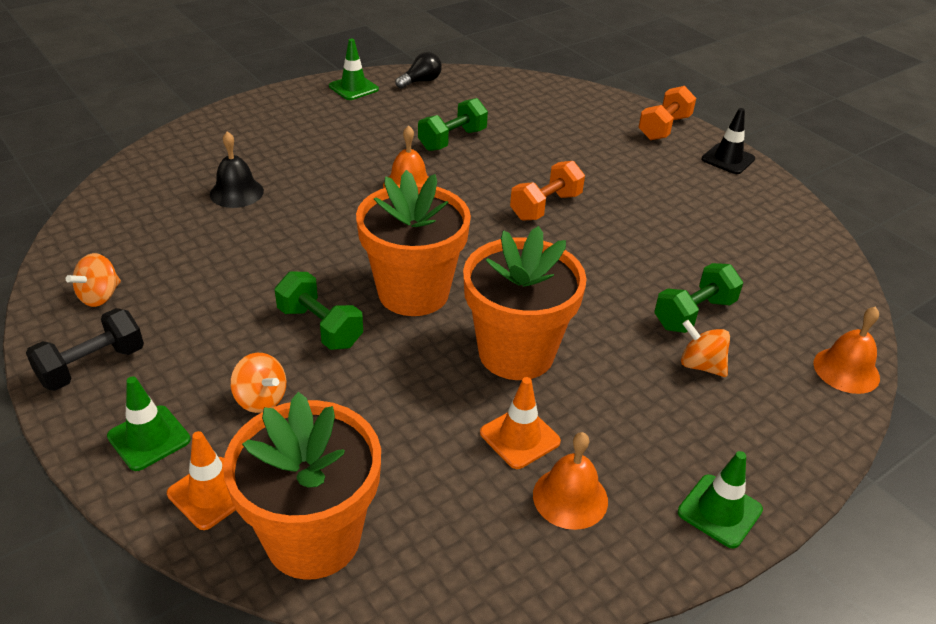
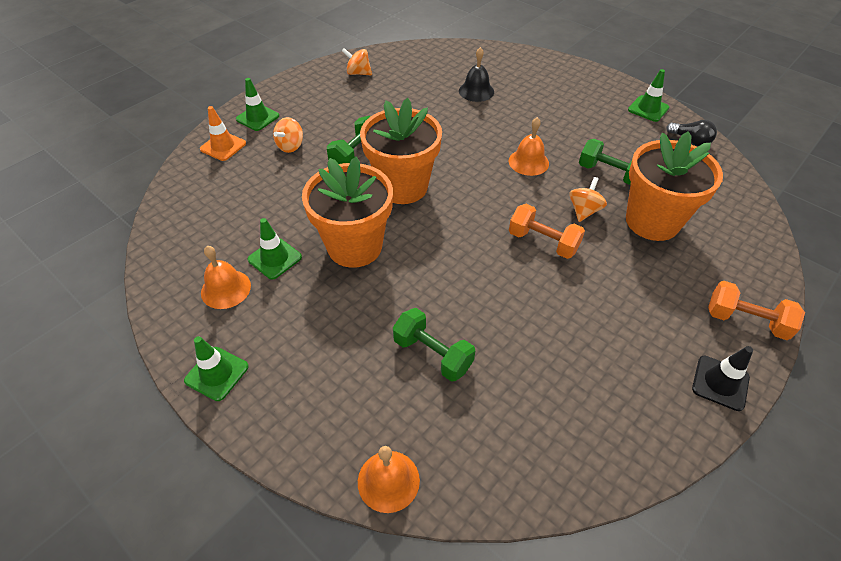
camera: 80 degrees right, 10 degrees up
black dumbbell [26,308,144,391] -> none
orange flower pot [223,392,381,580] -> orange flower pot moved to [626,131,723,241]
orange traffic cone [480,377,561,469] -> green traffic cone [247,218,302,280]
orange spinning top [681,320,730,377] -> orange spinning top moved to [569,177,607,222]

